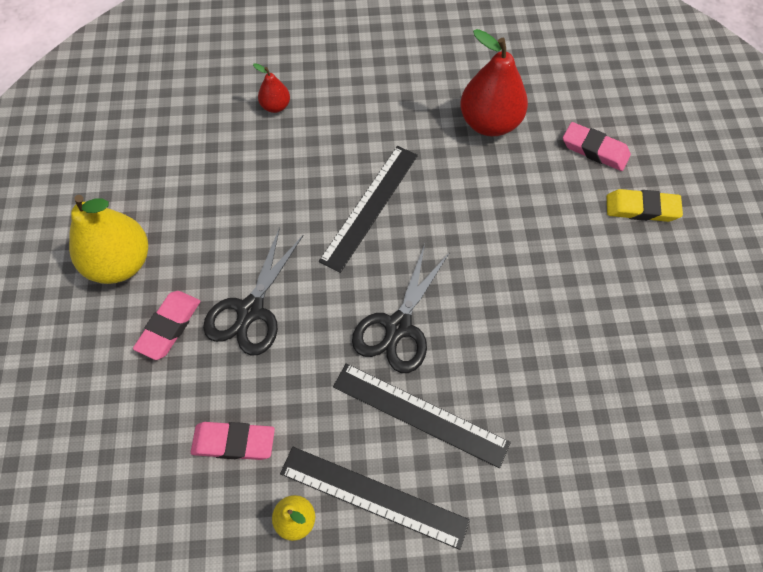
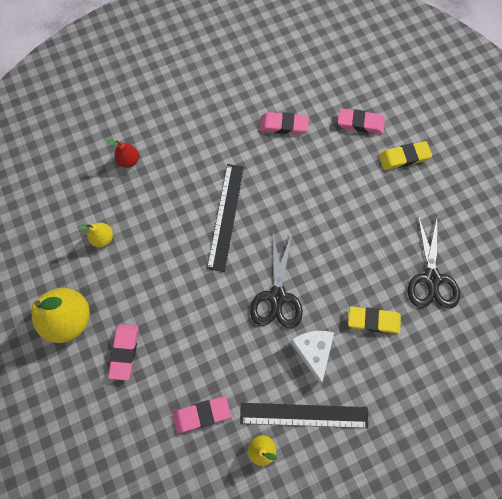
camera: 20 degrees left, 10 degrees up
black scissors [203,227,304,356] -> black scissors moved to [408,215,460,309]
black ruler [333,363,511,468] -> white cheese [290,331,334,383]
red pear [460,29,528,136] -> pink eraser [260,112,309,134]
none -> yellow pear [77,223,113,247]
none -> yellow eraser [348,306,401,334]

